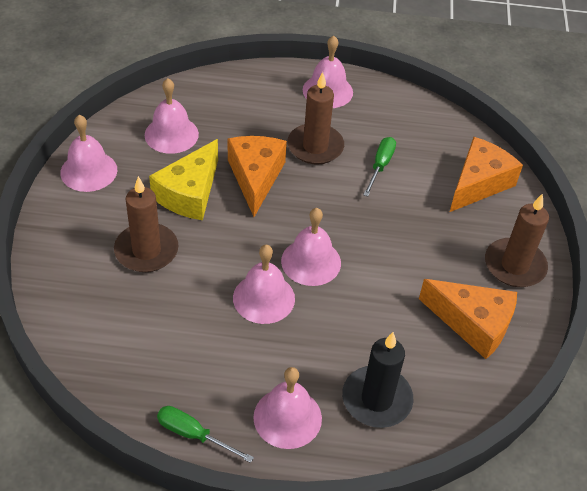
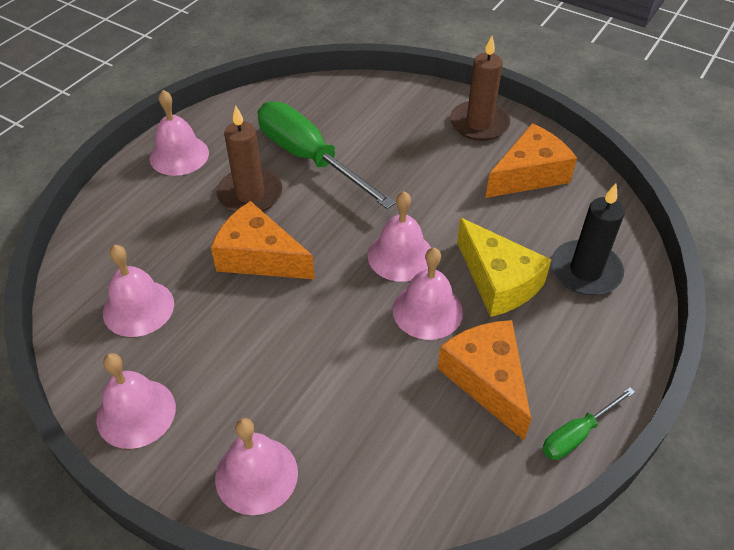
camera: 60 degrees left, 0 degrees up
brown candle [114,176,179,272] -> none
yellow cheese [149,139,218,220] -> yellow cheese moved to [457,218,552,317]
pink bell [253,367,322,449] -> pink bell moved to [215,418,298,515]
green screwdriver [363,137,396,196] -> green screwdriver [258,101,396,209], size x2.07
orange cheese [450,137,523,212] -> orange cheese moved to [438,320,531,440]

